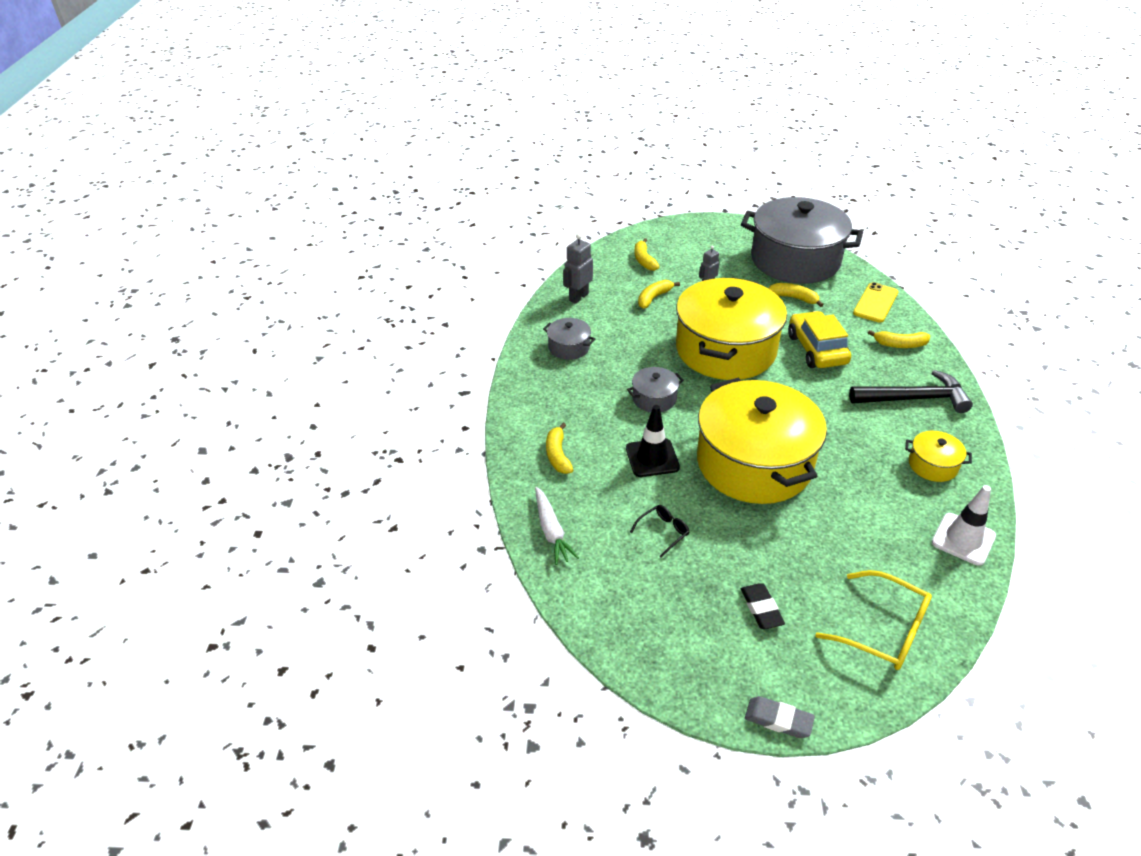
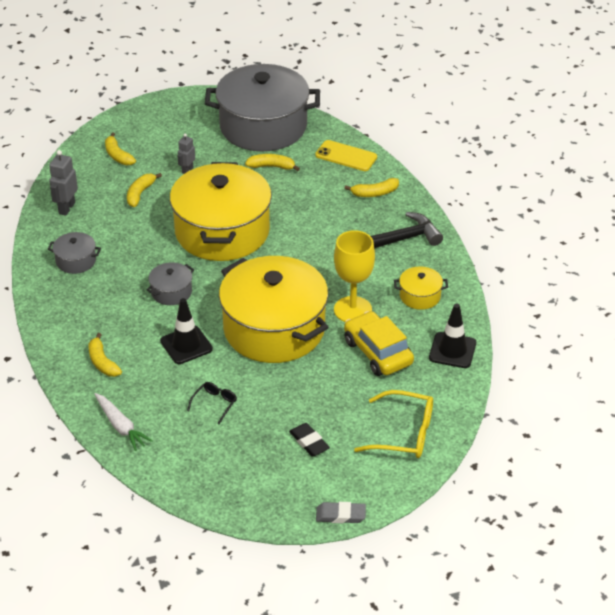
camera: 20 degrees left, 0 degrees up
yellow car [788,311,851,368] -> yellow car moved to [344,311,414,376]
yellow phone [853,282,898,323] -> yellow phone turned 75 degrees counterclockwise [315,140,377,171]
white traffic cone [932,485,996,566] -> black traffic cone [429,304,476,368]
none -> yellow goblet [334,230,375,322]

